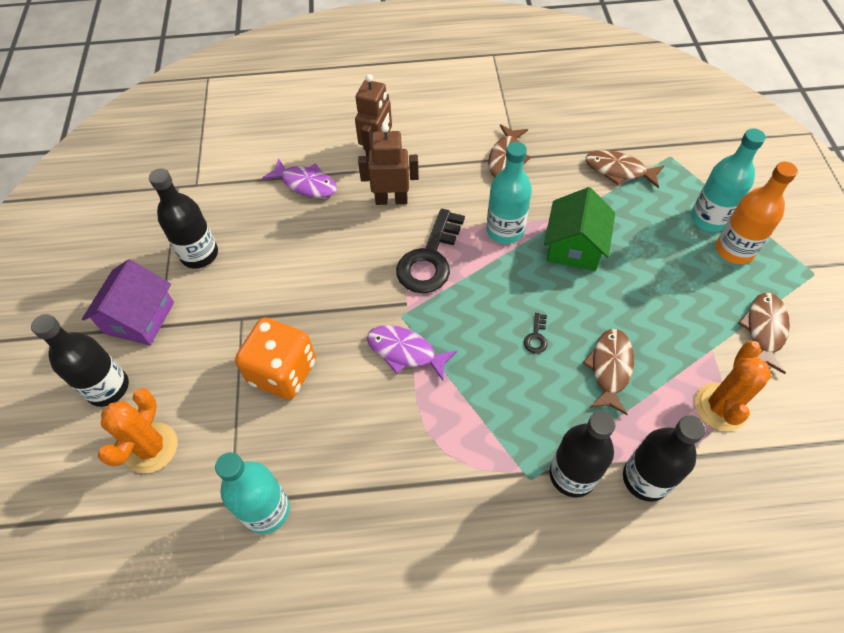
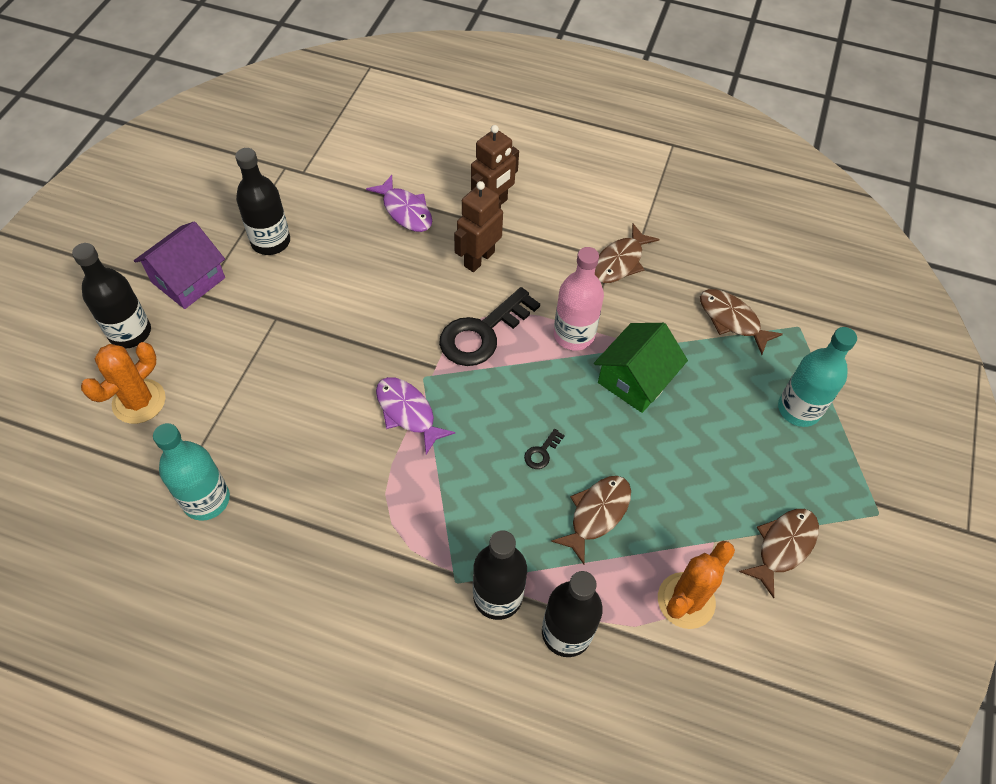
camera: 20 degrees right, 0 degrees up
orange dice [235,318,316,400] -> none
brown robot [358,124,419,205] -> brown robot turned 75 degrees counterclockwise [454,181,503,272]
turquoise bottle [487,142,532,244] -> pink bottle [554,247,604,351]
orange bottle [716,162,798,264] -> none

